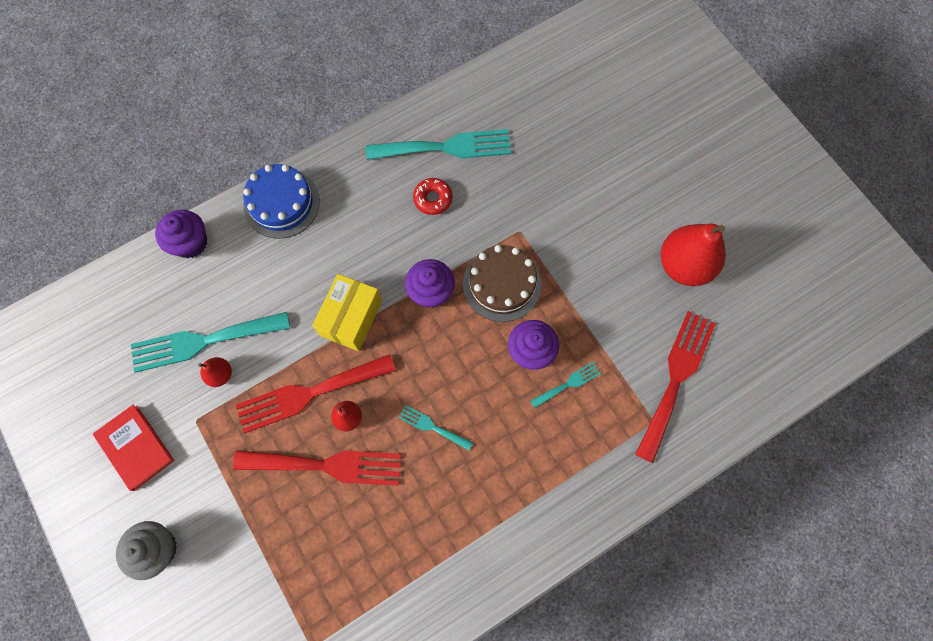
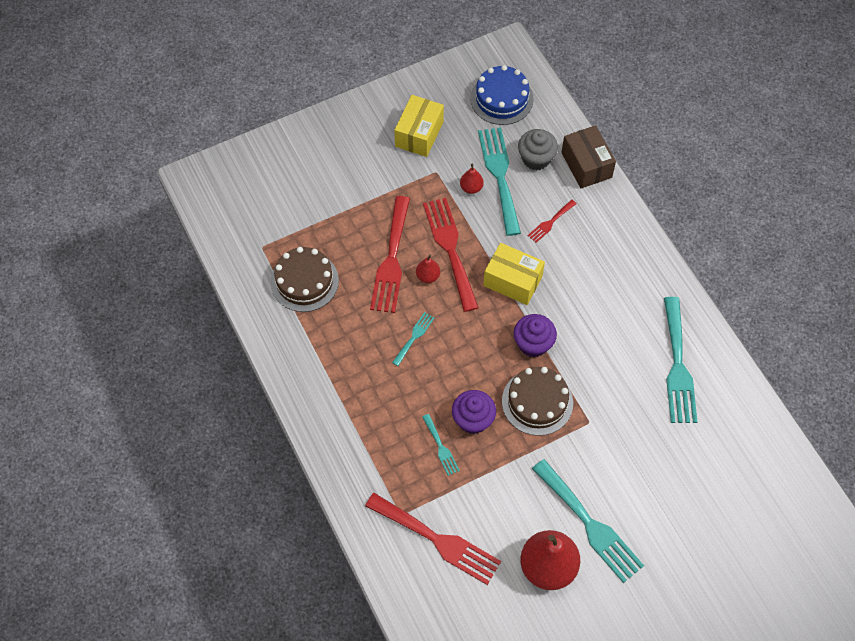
camera: 95 degrees right, 10 degrees down
red book [93,405,174,491] -> yellow box [394,95,444,157]
grey cupcake [116,521,177,580] -> grey cupcake moved to [518,129,558,170]
purple cupcake [155,210,207,258] -> brown box [561,125,616,188]
blue cake [243,164,320,239] -> blue cake moved to [470,65,534,125]
red donut [413,178,453,215] -> none
none -> brown cake [271,247,339,312]
none -> red fork [528,200,577,243]
none -> turquoise fork [532,459,644,583]

